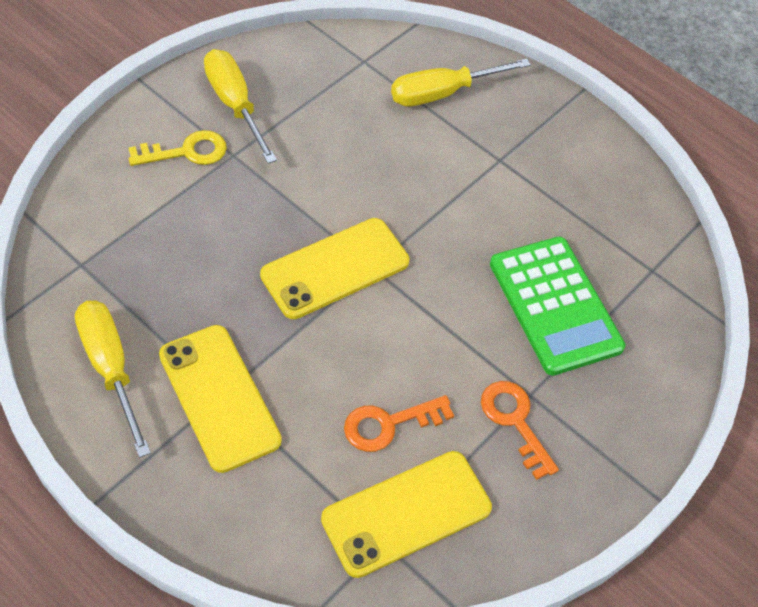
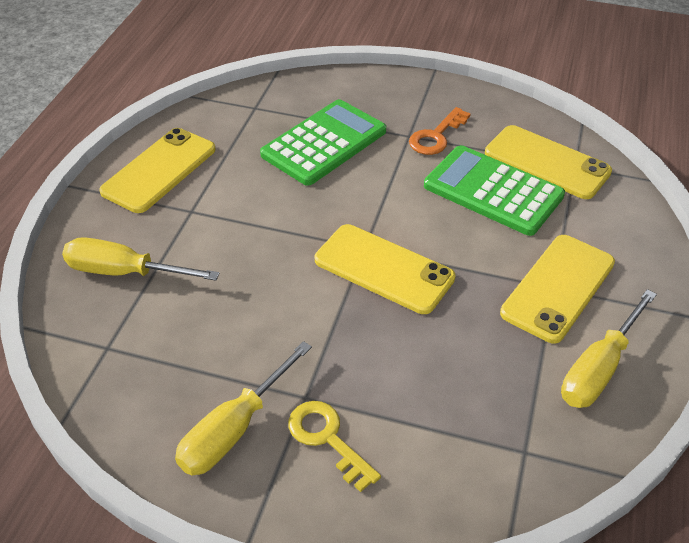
camera: 110 degrees left, 10 degrees down
orange key [344,395,454,452] -> green calculator [424,145,565,236]
yellow screwdriver [391,58,531,107] -> yellow screwdriver turned 150 degrees clockwise [62,237,220,281]
none -> yellow phone [99,128,215,213]

